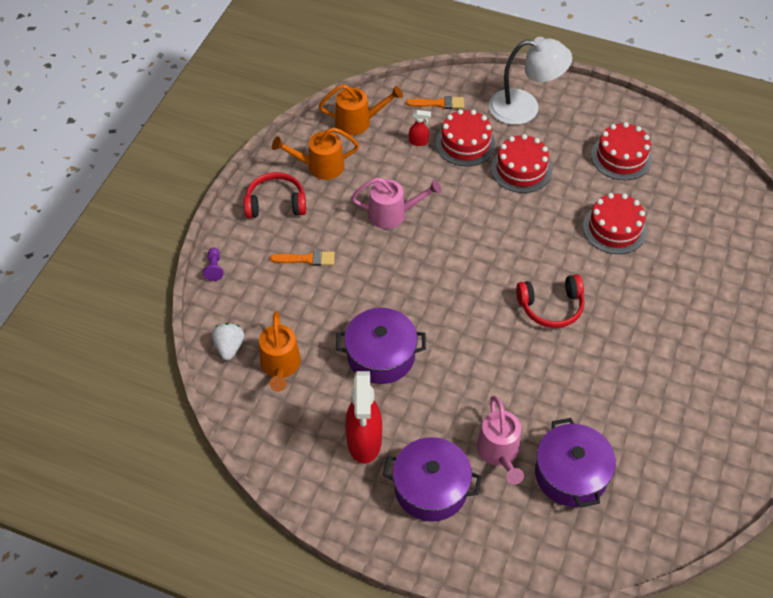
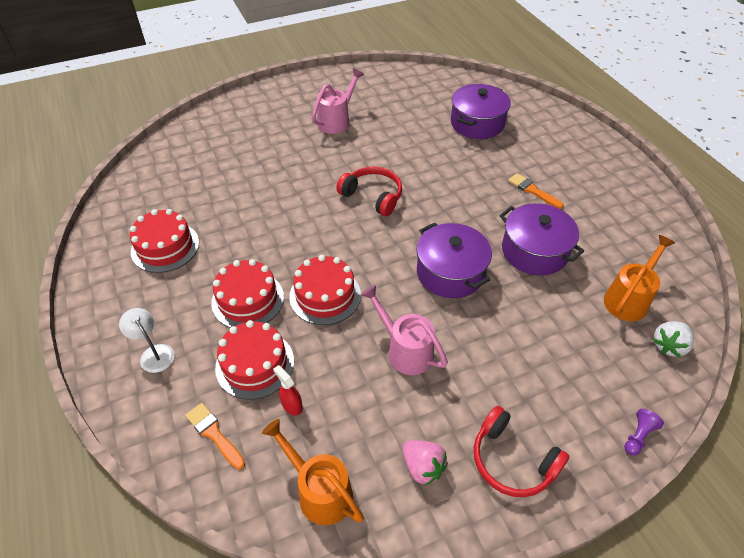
camera: 135 degrees left, 5 degrees down
orange brush [270,250,335,266] -> orange brush moved to [508,173,564,209]
orange watering can [272,127,359,180] -> pink strawberry [402,440,448,486]
red spray bottle [345,371,382,464] -> none
purple pot [383,437,482,522] -> purple pot moved to [416,223,492,298]
pink watering can [477,396,524,485] -> pink watering can moved to [312,68,364,134]
white lamp [489,37,572,125] -> white lamp [119,308,175,373], size x0.50
red cake [583,193,647,254] -> red cake moved to [289,255,361,325]

